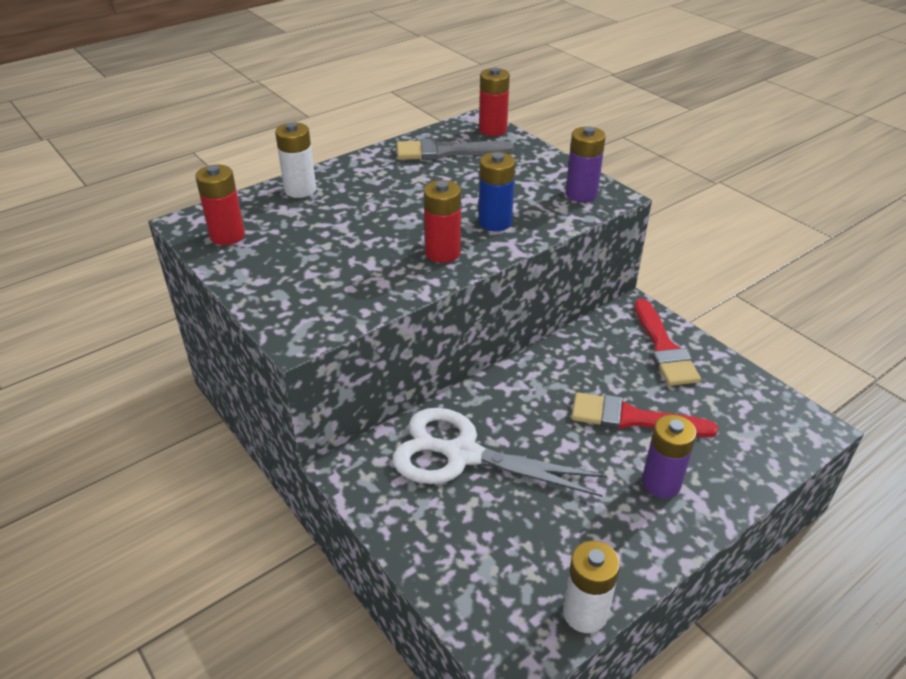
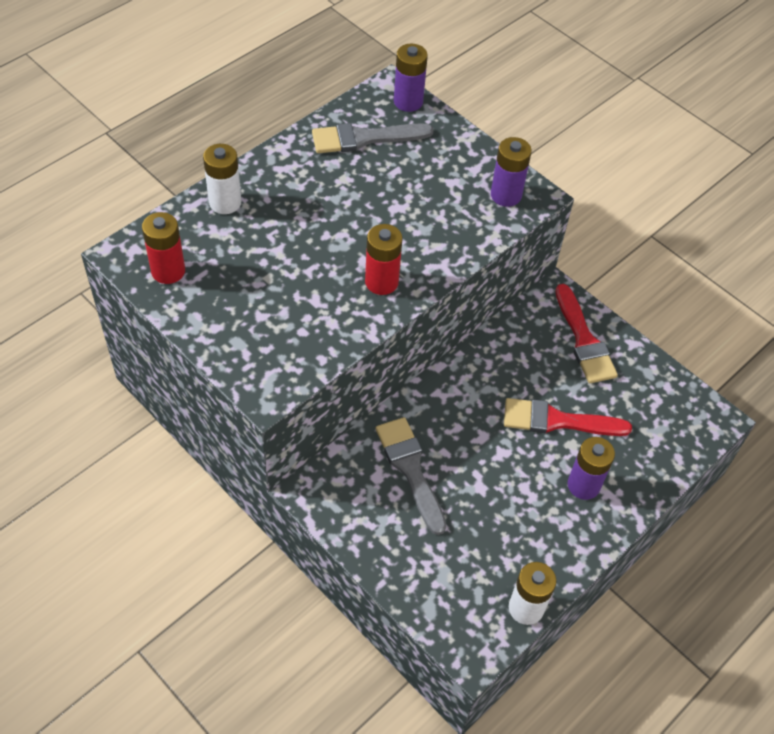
camera: 10 degrees left, 15 degrees up
white scissors [392,408,607,497] -> grey brush [376,417,446,535]
blue battery [478,152,516,231] -> none
red battery [479,67,510,136] -> purple battery [394,44,428,112]

